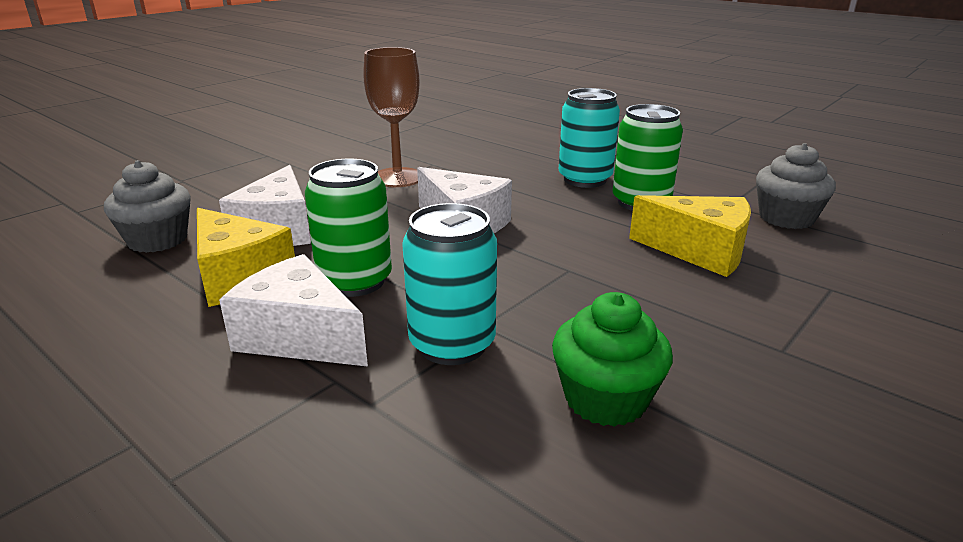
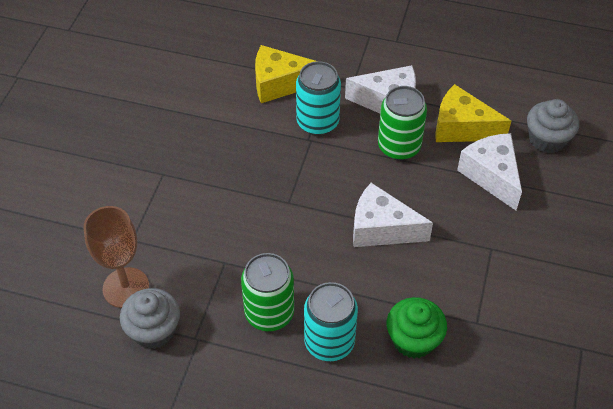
camera: 155 degrees right, 25 degrees up
brown goblet [363,47,419,187] -> brown goblet moved to [83,206,149,308]
green cupcake [552,292,673,427] -> green cupcake moved to [387,297,447,358]
yellow cheese [629,195,751,277] -> yellow cheese moved to [255,45,316,103]

